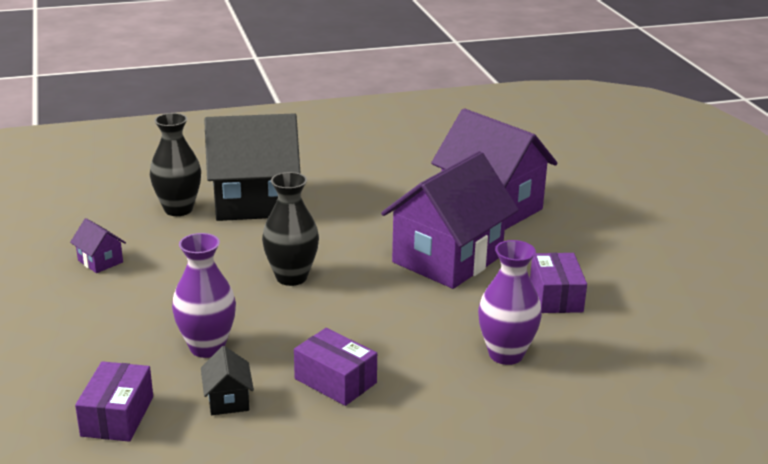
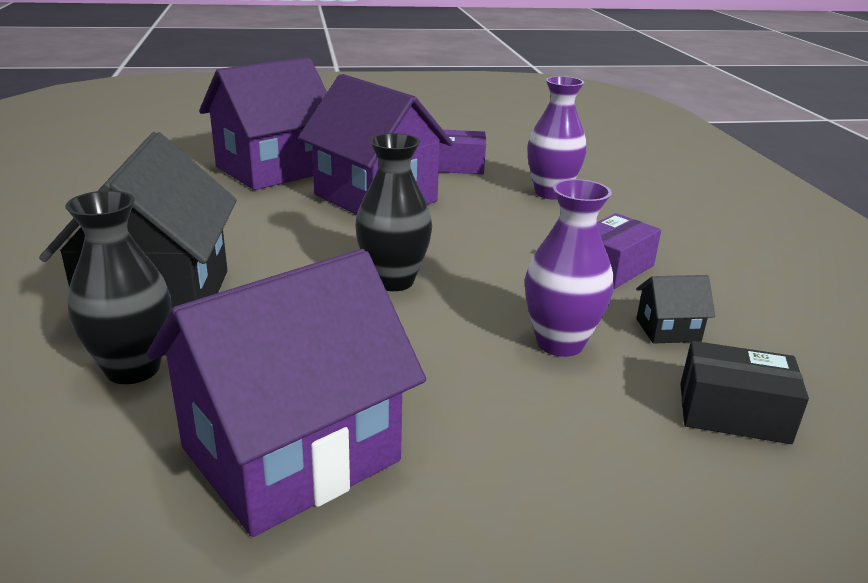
camera: 85 degrees left, 0 degrees up
purple house [70,218,126,273] -> purple house [147,249,426,537], size x2.49
purple box [75,361,153,442] -> black box [680,341,809,444]

